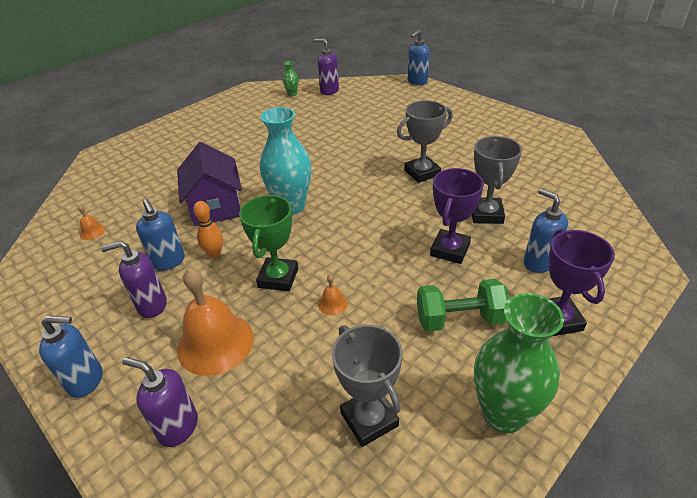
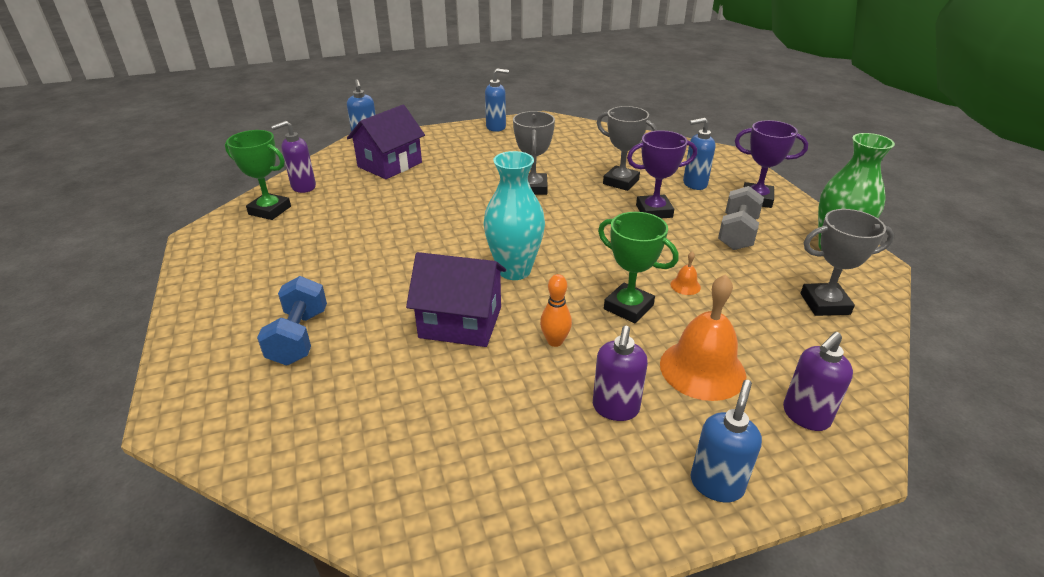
camera: 65 degrees left, 5 degrees down
orange bell [78,205,106,240] -> none
blue soap dispenser [136,199,185,271] -> blue soap dispenser moved to [485,68,509,132]
green vase [283,61,299,96] -> green trophy [225,130,291,220]
green dumbbell [417,279,509,332] -> grey dumbbell [718,186,764,250]
purple trophy [430,168,484,264] -> purple trophy turned 60 degrees counterclockwise [627,130,697,218]
none -> blue dumbbell [257,276,327,365]
none -> purple house [347,105,425,179]

